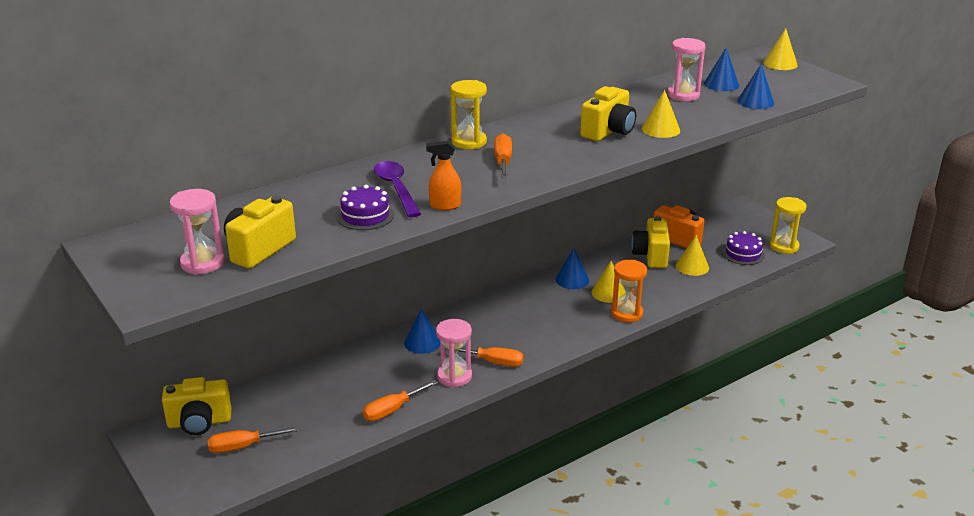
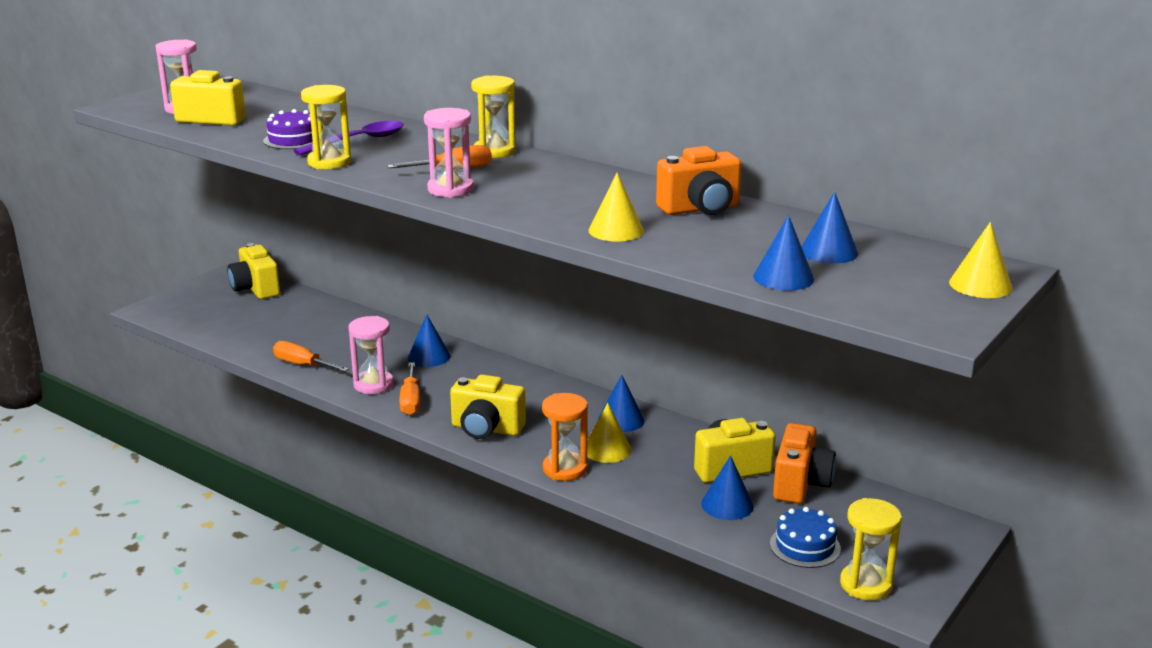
camera: 70 degrees right, 5 degrees down
orange screwdriver [207,427,300,453] -> none
orange spray bottle [426,141,461,210] -> yellow hourglass [301,85,351,169]
yellow camera [580,86,636,141] -> yellow camera moved to [450,375,526,439]
pink hourglass [668,38,705,101] -> pink hourglass moved to [424,108,474,198]
yellow cone [676,235,709,276] -> blue cone [701,456,754,520]
purple cake [722,231,765,265] -> blue cake [770,507,841,568]
none -> orange camera [656,146,741,215]

